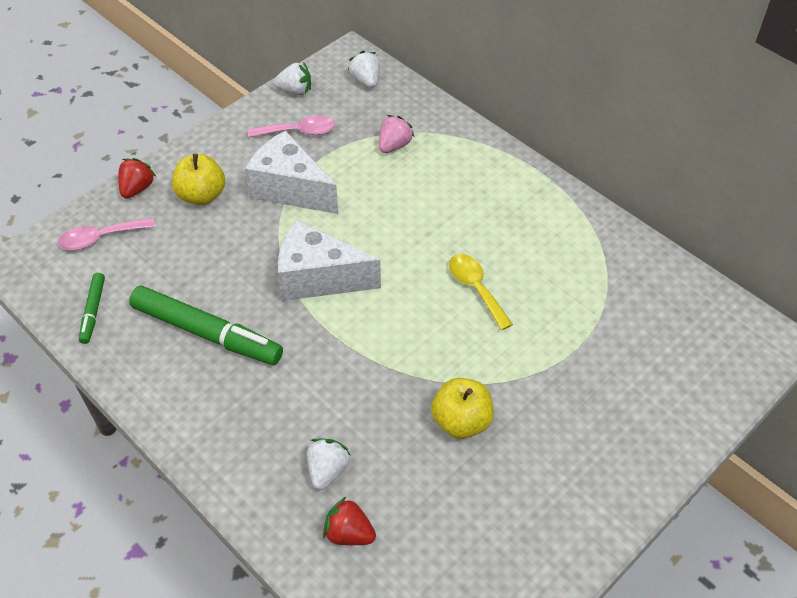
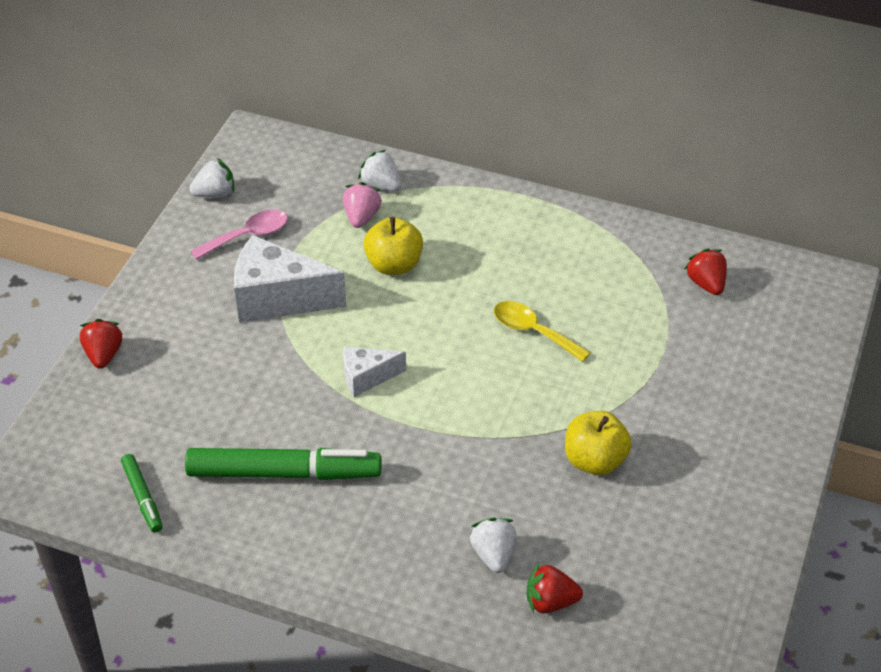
camera: 25 degrees left, 5 degrees down
pink spoon [58,218,155,250] -> none
yellow apple [172,154,225,205] -> yellow apple moved to [363,217,423,275]
white cheese [278,220,381,301] -> white cheese [343,347,406,397], size x0.55
white strawberry [348,51,380,88] -> white strawberry moved to [358,150,401,192]
none -> red strawberry [684,248,727,295]

